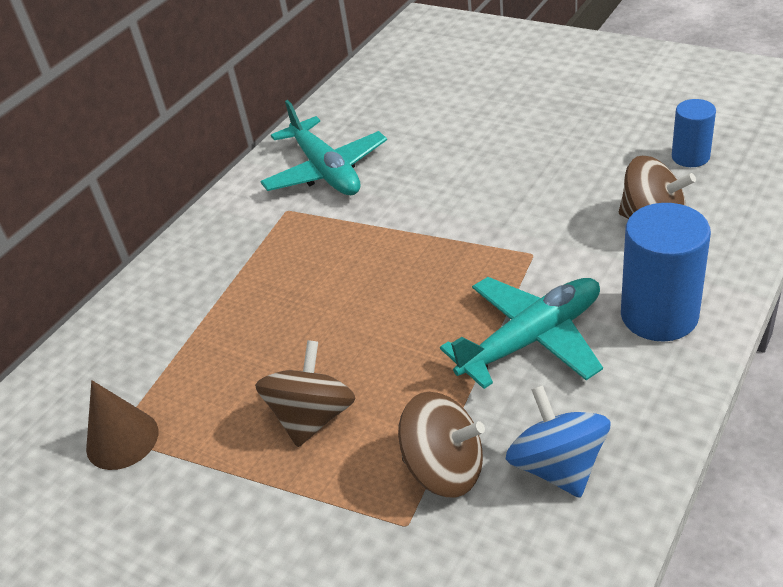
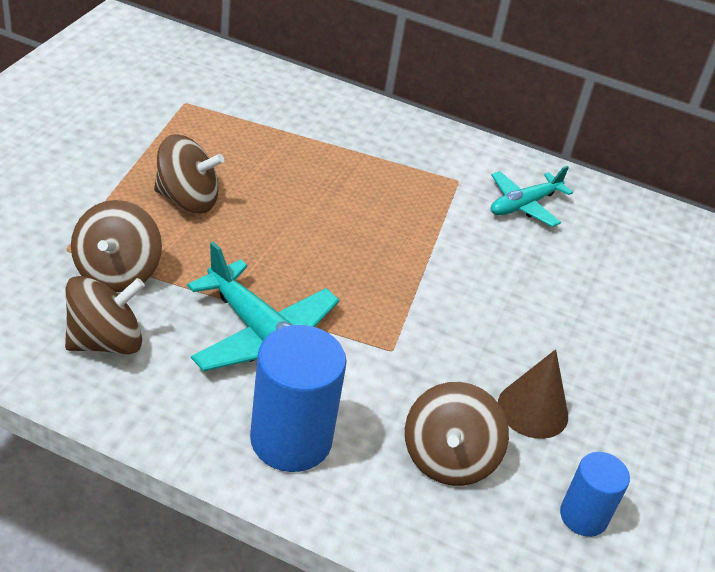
camera: 70 degrees right, 0 degrees up
brown cone [86,380,158,470] -> brown cone moved to [498,349,568,439]
turquoise plane [260,100,387,195] -> turquoise plane [491,166,573,227], size x0.65
blue spinning top [506,385,610,498] -> brown spinning top [65,276,145,354]

